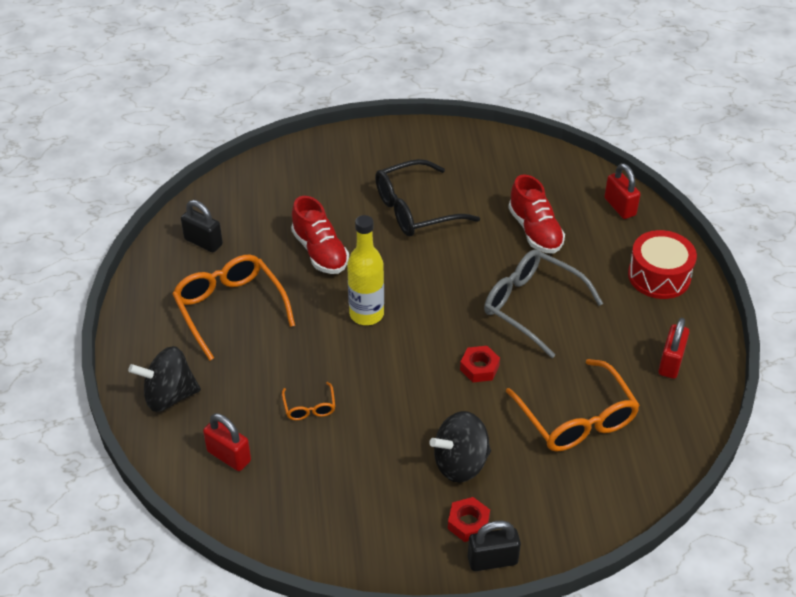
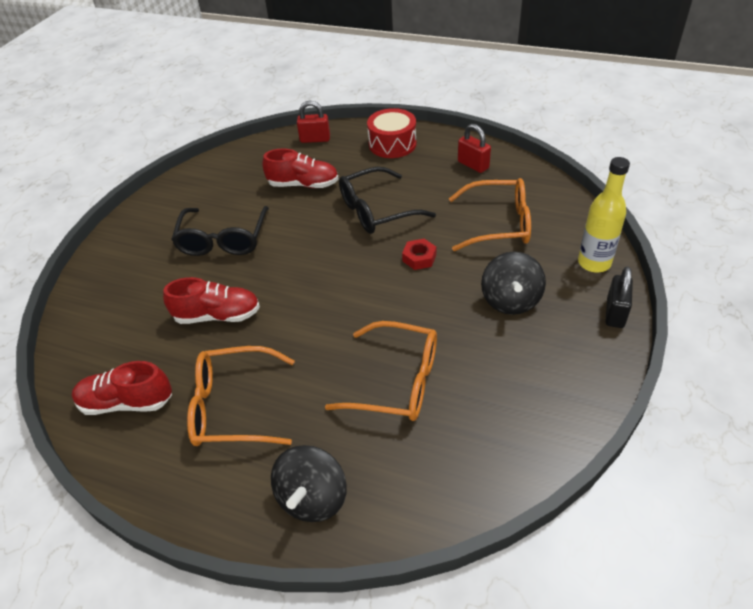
camera: 60 degrees left, 0 degrees up
black padlock [181,200,223,252] -> red shoe [72,361,172,415]
red padlock [203,413,251,471] -> none
orange glasses [282,382,335,420] -> orange glasses [325,321,437,421], size x2.12
yellow bottle [347,215,384,325] -> yellow bottle moved to [578,157,630,272]
red nut [448,497,490,542] -> none
grey glasses [484,249,603,358] -> black glasses [339,167,436,234]

